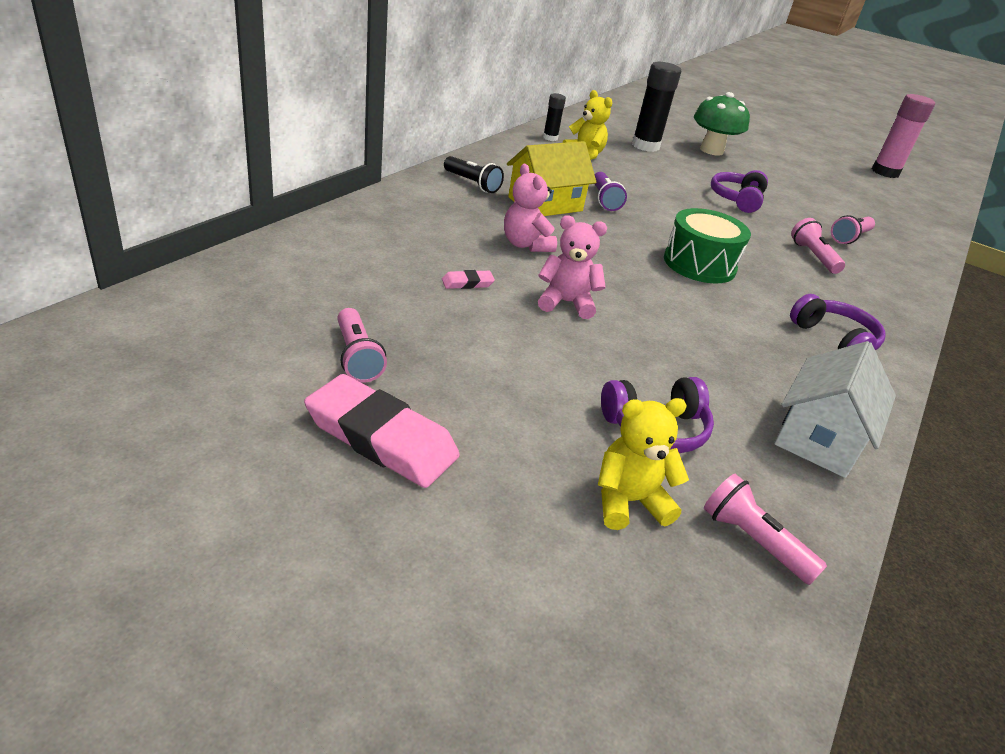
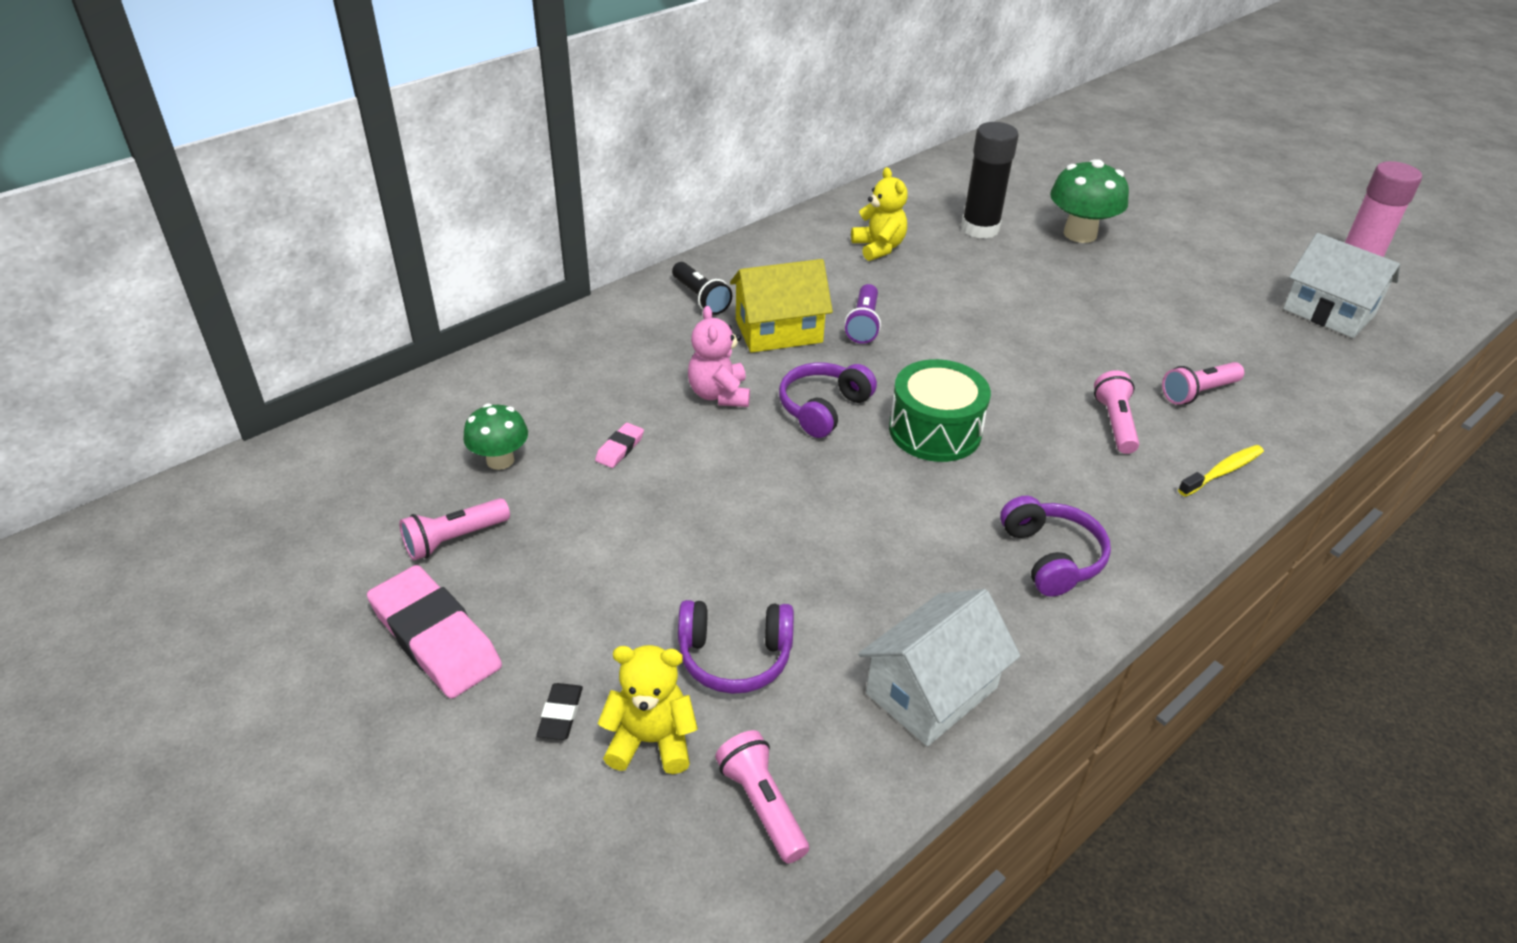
camera: 20 degrees right, 5 degrees up
pink flashlight [337,308,387,382] -> pink flashlight turned 60 degrees clockwise [399,498,510,560]
pink eraser [442,270,495,289] -> pink eraser turned 60 degrees counterclockwise [595,423,644,468]
pink teddy bear [538,215,607,319] -> none
black glue stick [543,93,566,141] -> none
purple headphones [711,170,768,213] -> purple headphones moved to [779,363,877,438]
none -> green mushroom [463,403,528,470]
none -> black eraser [536,683,583,740]
none -> yellow toothbrush [1178,445,1264,497]
none -> white house [1283,233,1400,338]

